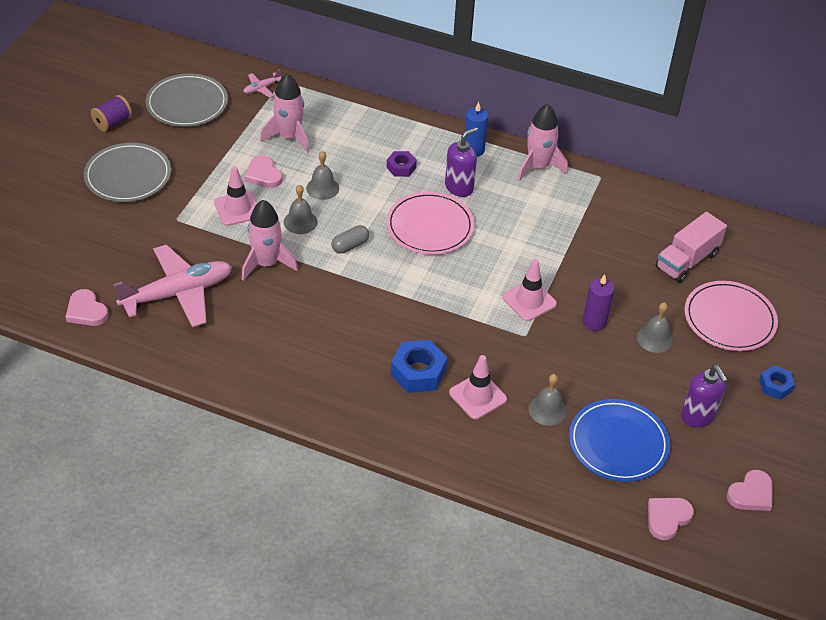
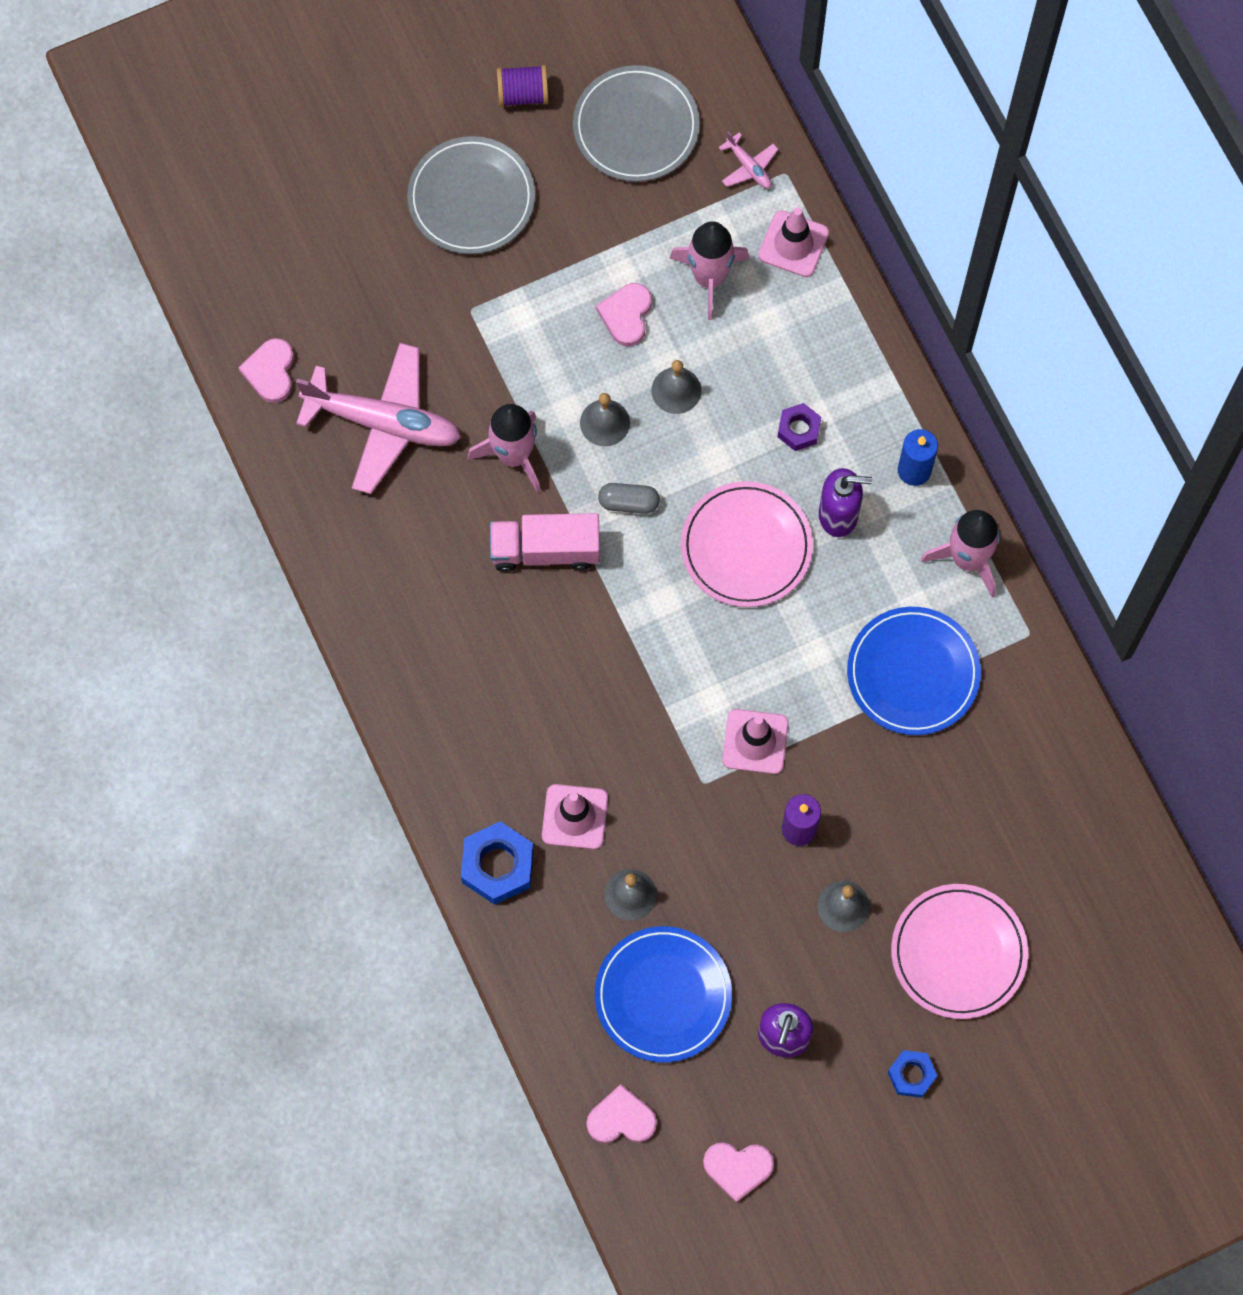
camera: 45 degrees right, 25 degrees up
pink traffic cone [214,167,257,226] -> pink traffic cone moved to [758,207,829,277]
pink plane [243,69,281,98] -> pink plane turned 135 degrees counterclockwise [719,131,779,189]
blue nut [391,340,447,393] -> blue nut moved to [461,821,534,905]
pink truck [656,212,727,283] -> pink truck moved to [490,513,600,572]
none -> blue plate [847,607,981,735]

